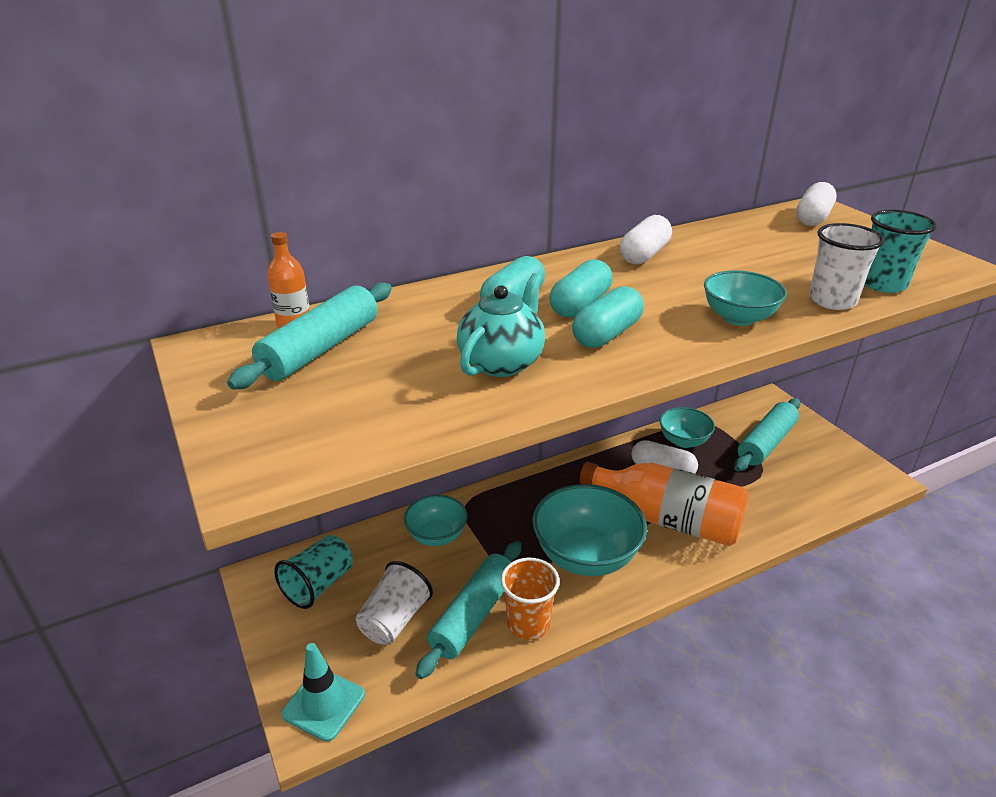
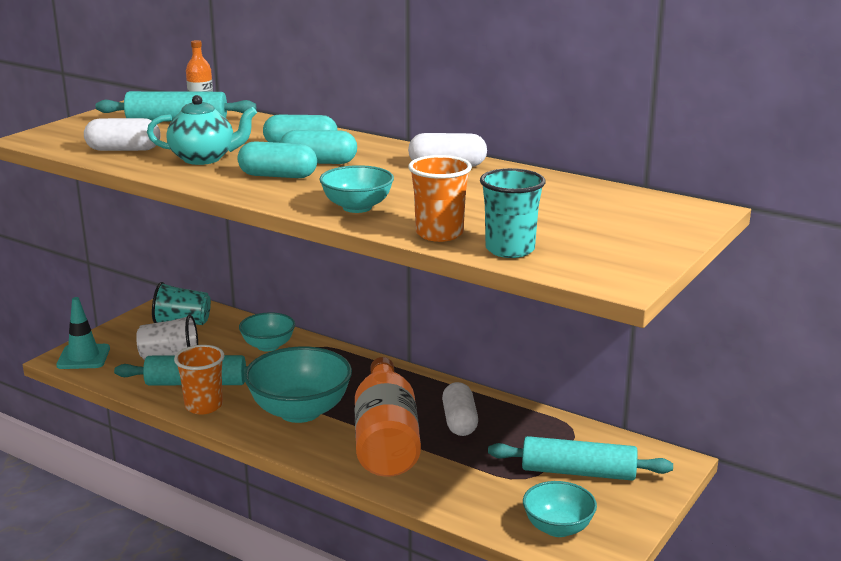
camera: 60 degrees right, 10 degrees down
turquoise bowl [659,407,715,448] -> turquoise bowl moved to [523,481,597,537]
white capsule [796,182,837,226] -> white capsule moved to [84,118,161,151]
white cup [809,223,885,310] -> orange cup [408,155,472,242]

